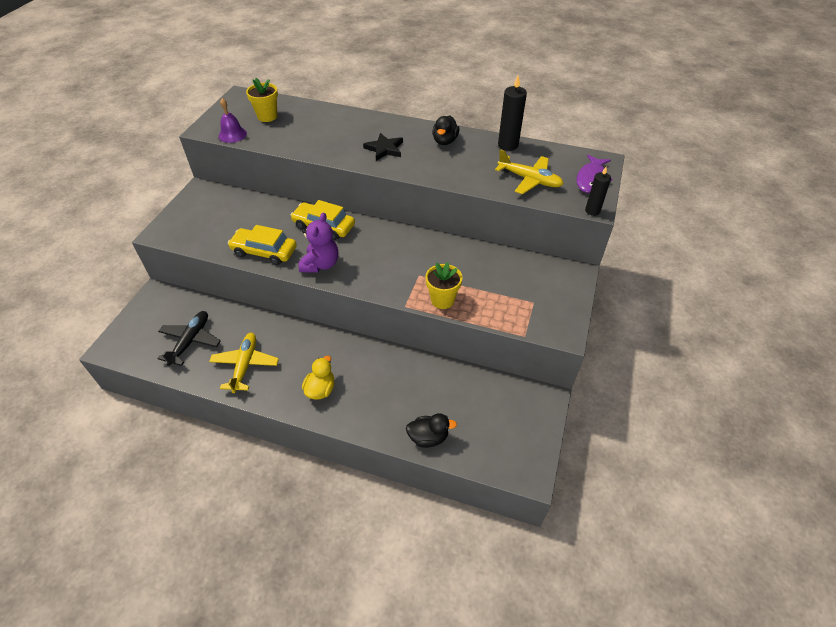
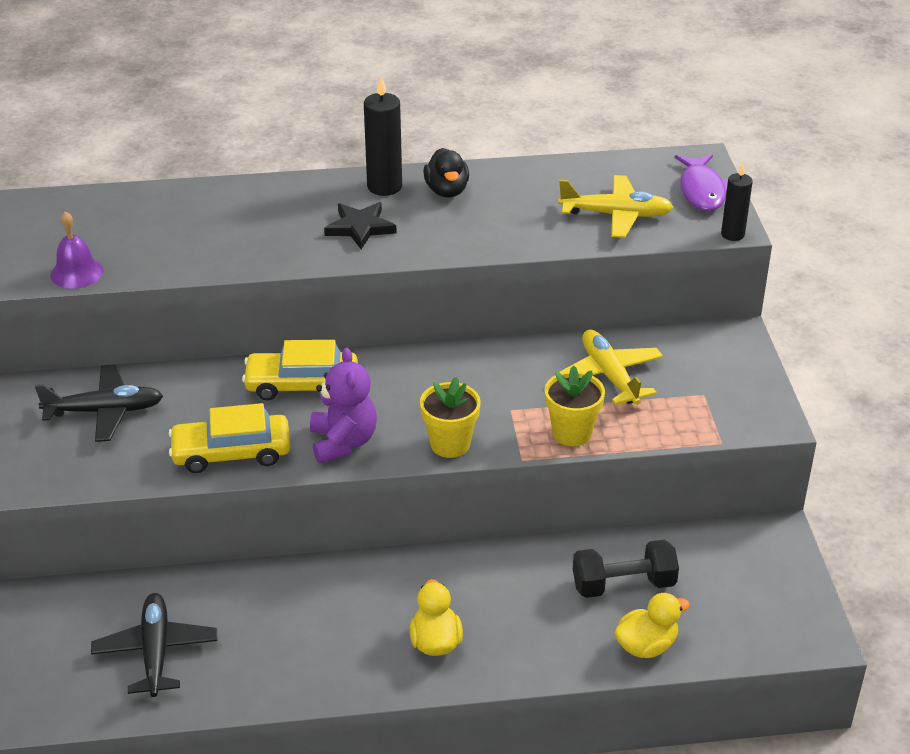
camera: 25 degrees left, 10 degrees down
yellow plane [209,333,279,393] -> yellow plane moved to [559,329,663,405]
yellow flower pot [246,78,278,122] -> yellow flower pot moved to [420,377,481,458]
black duck [406,413,457,448] -> yellow duck [614,593,690,658]
black candle [498,75,527,151] -> black candle moved to [364,77,402,196]
none -> black plane [35,364,163,442]
none -> black dumbbell [573,540,679,598]

